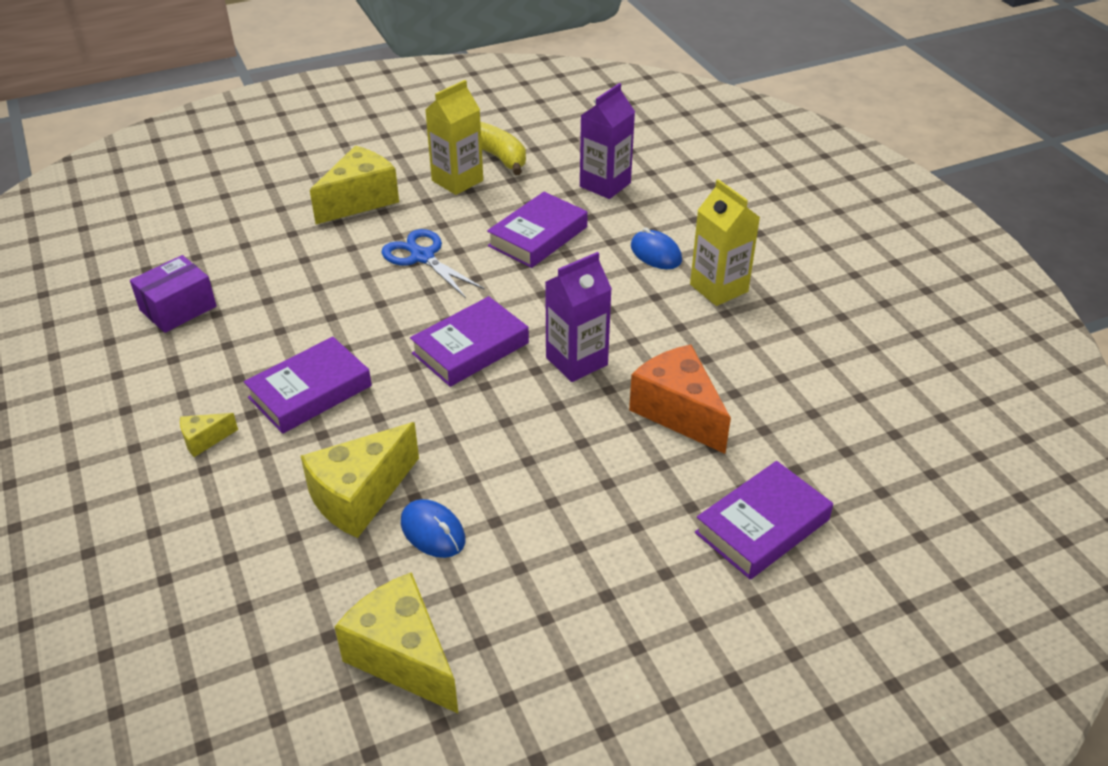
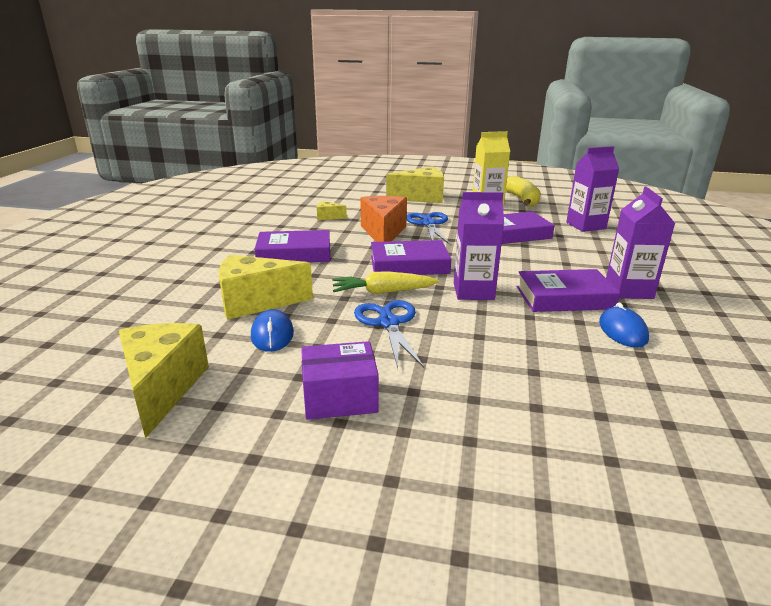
camera: 35 degrees right, 15 degrees down
purple box [130,255,216,333] -> purple box moved to [301,341,379,420]
yellow cheese [180,413,238,457] -> yellow cheese moved to [317,201,347,220]
orange cheese [629,344,731,454] -> orange cheese moved to [360,196,407,242]
blue mouse [631,227,682,269] -> blue mouse moved to [599,302,649,348]
yellow carton [690,179,760,306] -> purple carton [606,187,675,299]
purple book [695,461,833,580] -> purple book moved to [516,269,620,312]
none -> yellow carrot [332,271,439,294]
none -> blue scissors [354,300,424,368]

